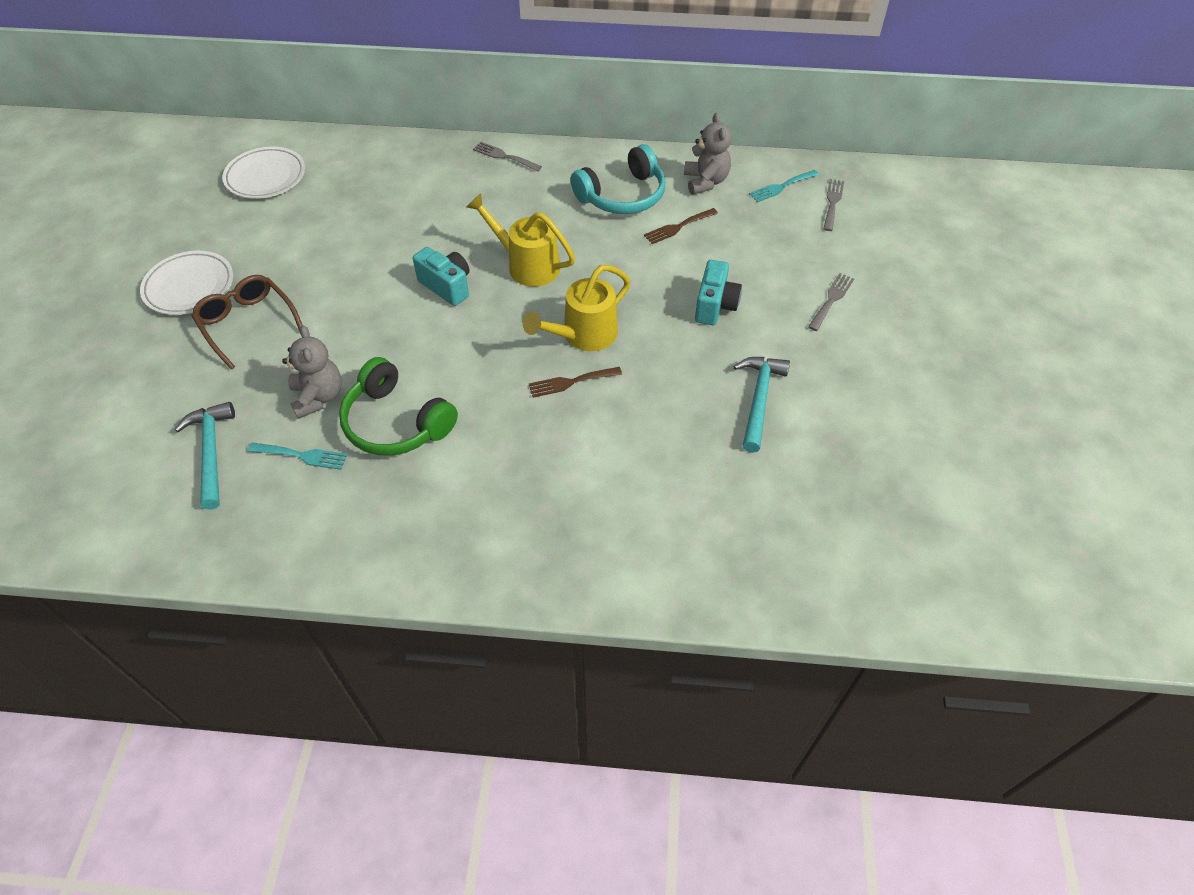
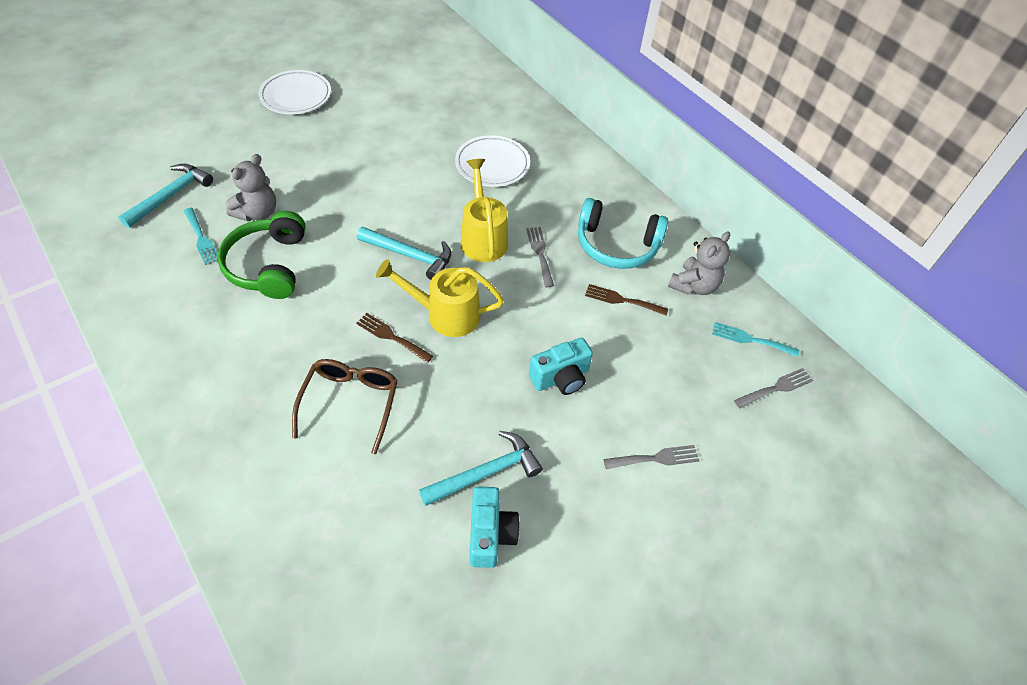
camera: 45 degrees right, 0 degrees up
brown glasses [191,275,303,369] -> brown glasses moved to [292,359,398,454]
white plate [222,147,305,199] -> white plate moved to [455,135,530,187]
turquoise camera [413,247,470,306] -> turquoise camera moved to [470,486,520,568]
grey fork [473,142,542,171] -> grey fork moved to [526,227,554,287]
none -> turquoise hammer [357,227,451,280]

